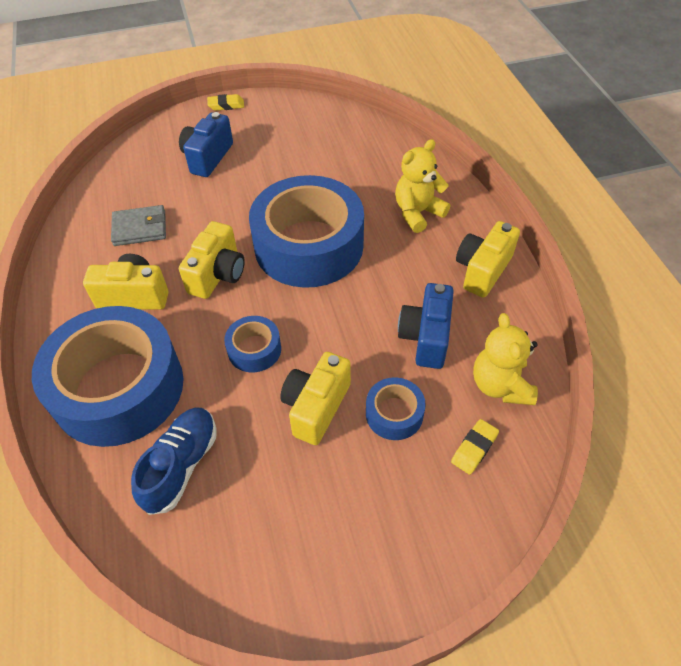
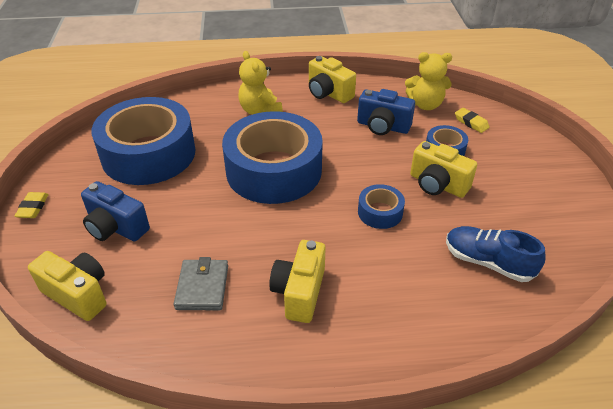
camera: 80 degrees left, 10 degrees down
blue tape [32,306,183,447] -> blue tape moved to [92,97,196,185]
yellow camera [179,221,245,299] -> yellow camera moved to [28,251,107,321]

